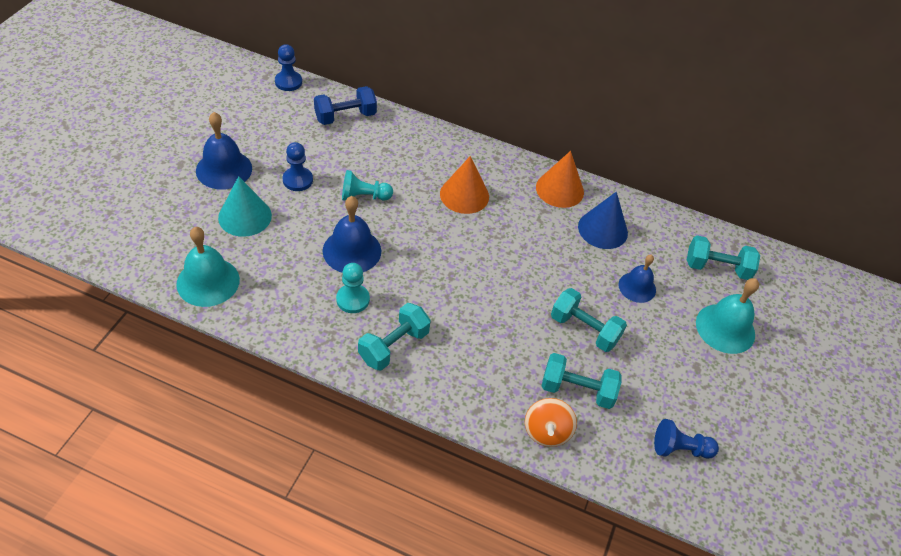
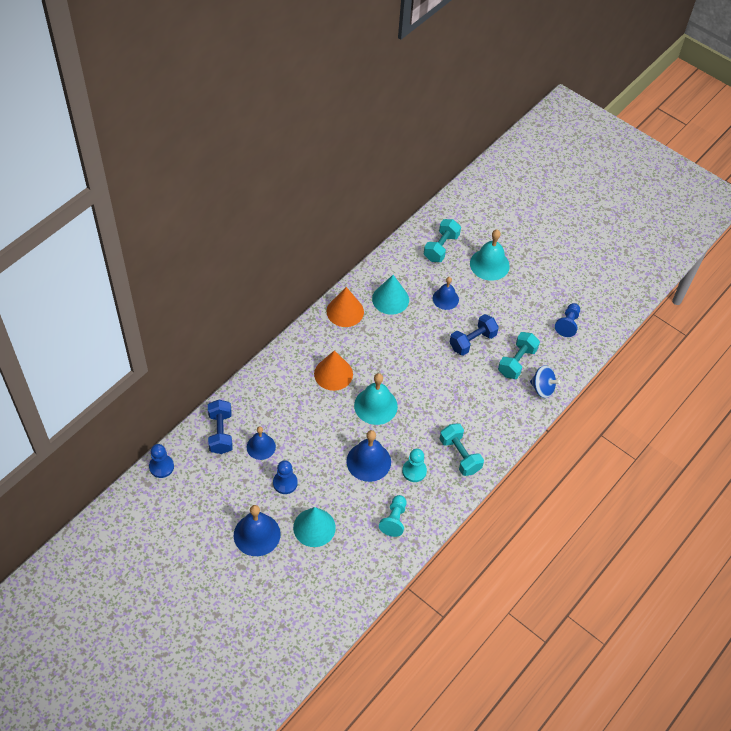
camera: 70 degrees left, 5 degrees up
turquoise bell [176,227,240,307] -> turquoise bell moved to [354,373,398,425]
turquoise pawn [342,170,393,201] -> turquoise pawn moved to [379,495,407,537]
orange spinning top [525,398,577,447] -> blue spinning top [530,365,561,398]
turquoise dumbbell [551,288,627,352] -> blue dumbbell [449,314,499,356]
blue cone [578,192,628,249] -> turquoise cone [372,275,409,315]
none -> blue bell [247,427,276,460]

